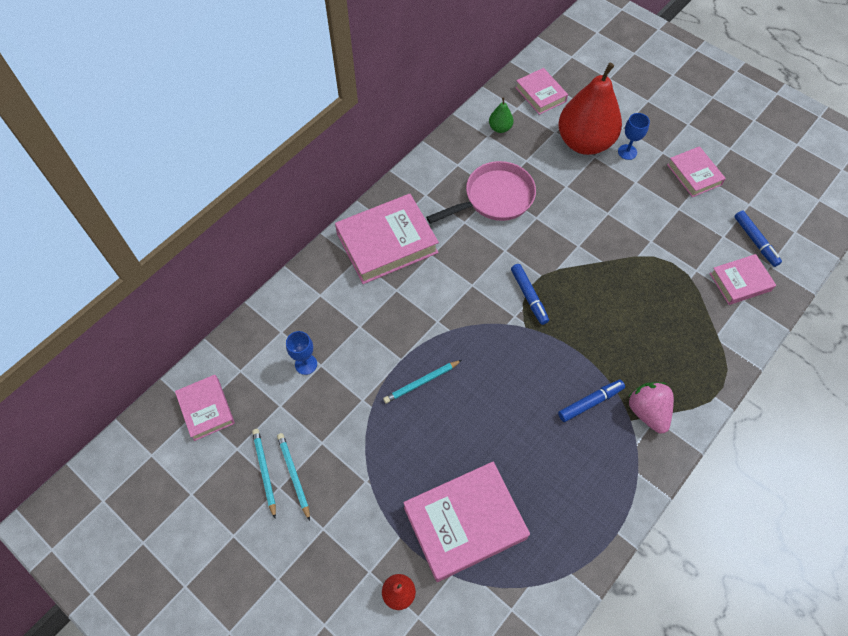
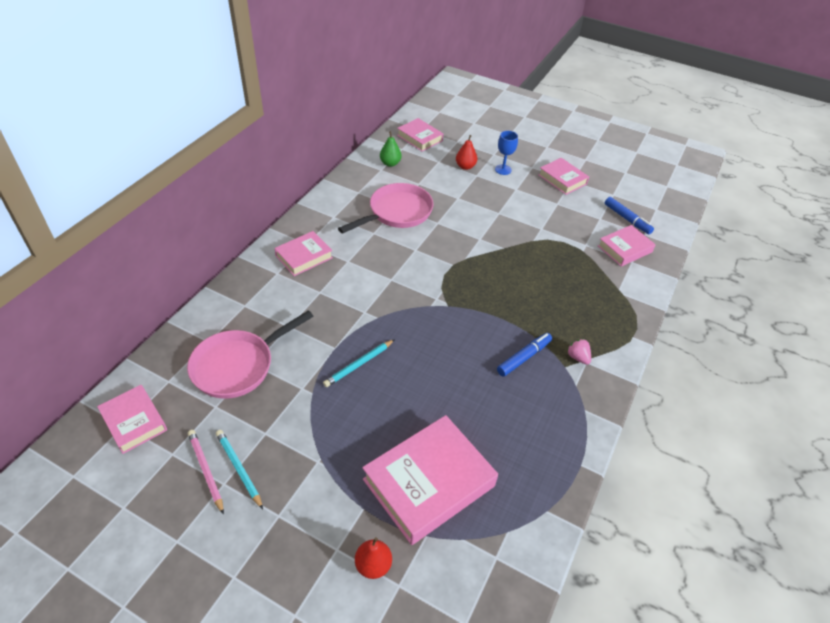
camera: 15 degrees left, 15 degrees down
turquoise pencil [252,429,276,518] -> pink pencil [188,430,224,514]
blue goblet [286,331,317,375] -> pink pan [187,310,314,399]
pink book [335,194,439,284] -> pink book [274,231,333,276], size x0.57
blue marker [511,264,549,325] -> none
red pear [558,63,622,155] -> red pear [456,135,477,170], size x0.41
pink strawberry [628,382,674,434] -> pink strawberry [567,339,591,365], size x0.55

